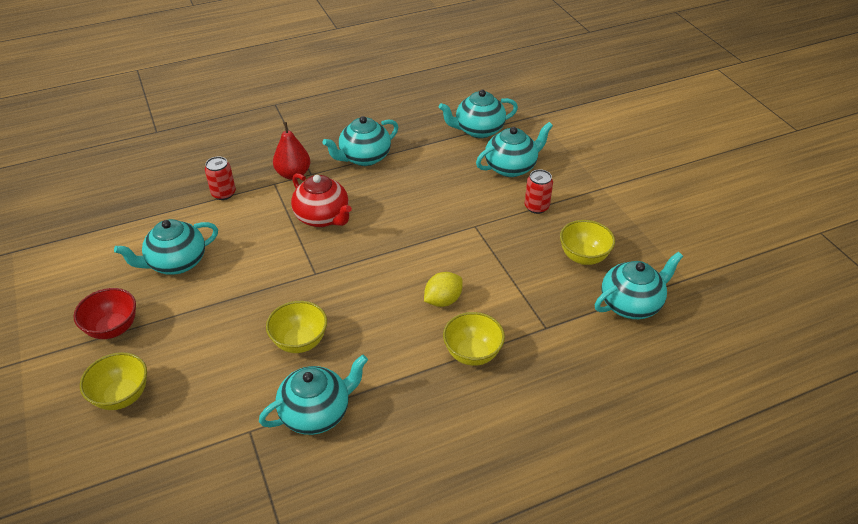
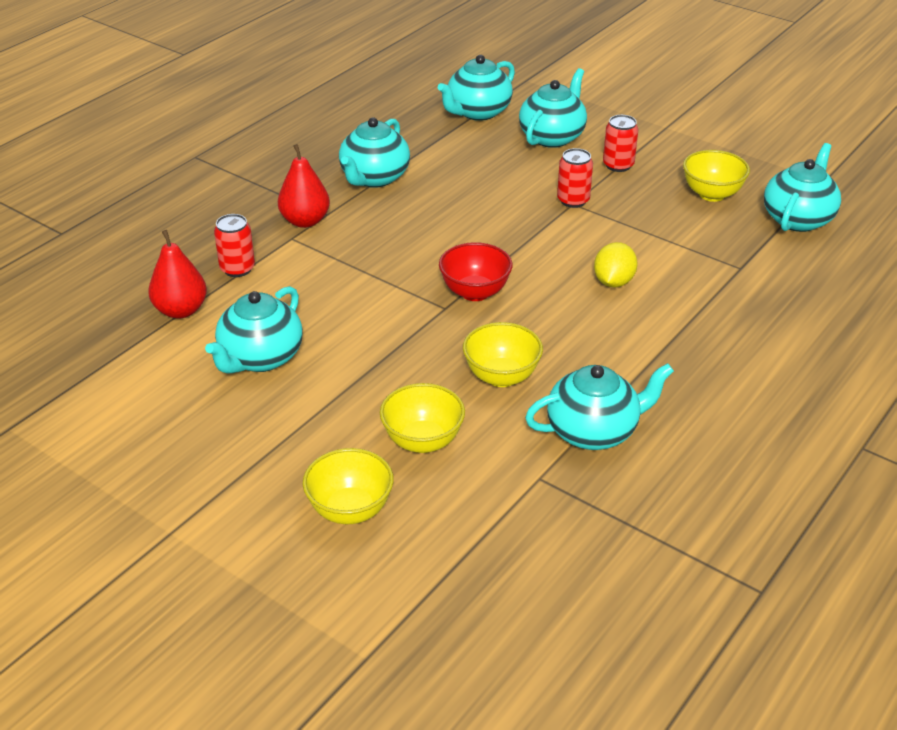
camera: 30 degrees left, 5 degrees down
red bowl [73,288,136,339] -> red bowl moved to [439,242,513,301]
turquoise teapot [259,355,368,435] -> turquoise teapot turned 45 degrees clockwise [525,363,674,450]
red teapot [291,173,352,227] -> none
yellow bowl [443,312,505,366] -> yellow bowl moved to [380,383,465,453]
none -> red pear [148,230,207,319]
none -> red can [557,148,593,208]

